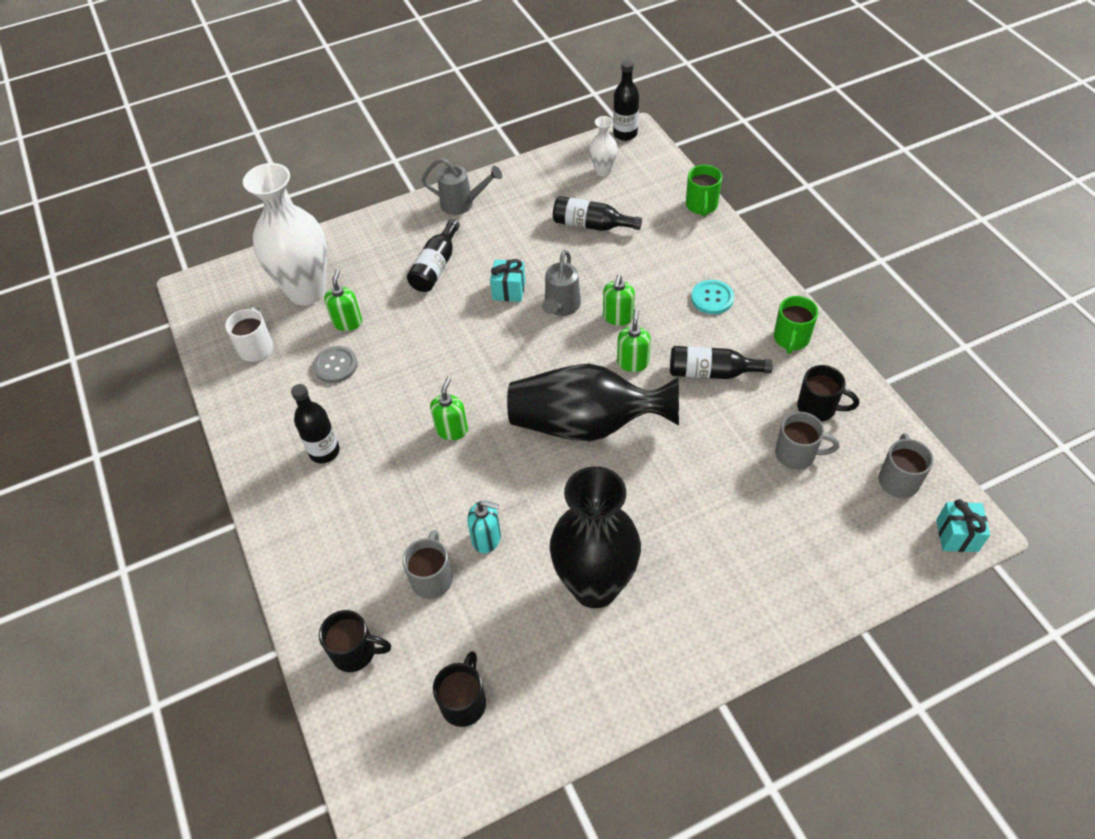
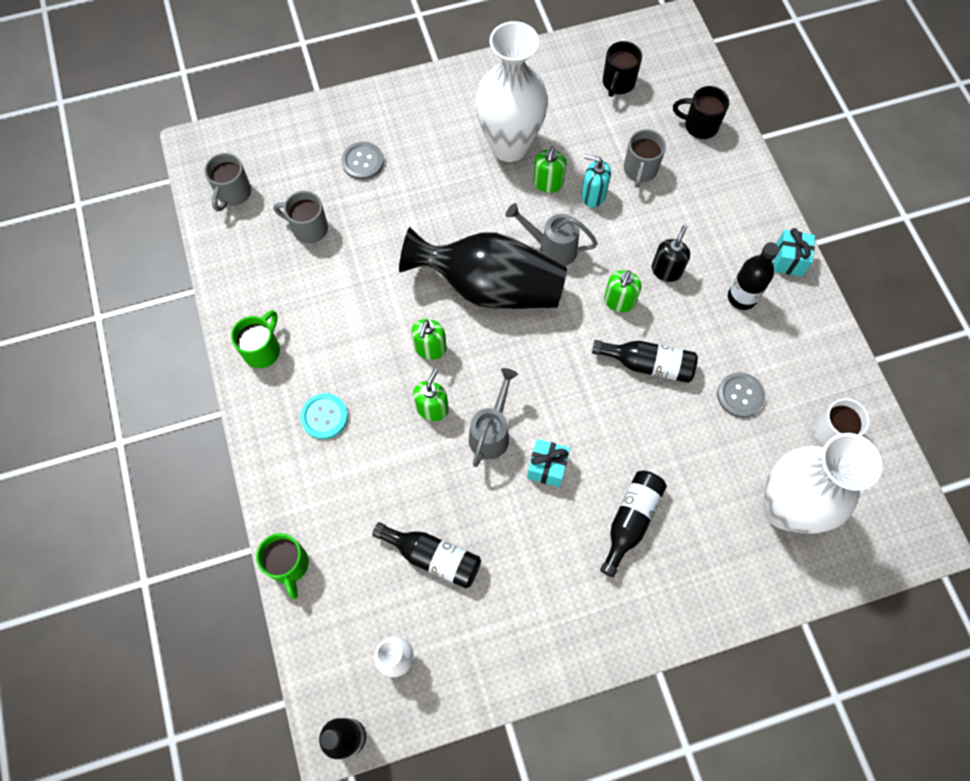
camera: 175 degrees left, 15 degrees up
green soap dispenser [324,269,362,331] -> green soap dispenser moved to [533,146,566,193]
grey watering can [422,158,502,215] -> grey watering can moved to [506,203,598,266]
black vase [550,466,641,608] -> white vase [475,21,548,162]
black bottle [670,346,773,379] -> black bottle moved to [592,340,698,383]
green mug [686,165,722,217] -> green mug turned 150 degrees clockwise [256,533,309,599]
black mug [797,365,859,422] -> none
turquoise gift [936,499,990,552] -> turquoise gift moved to [773,228,815,277]
none -> grey button [342,142,384,180]
none -> black soap dispenser [652,225,690,282]

